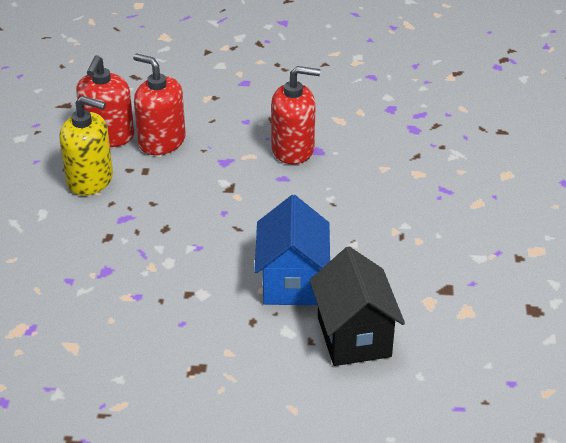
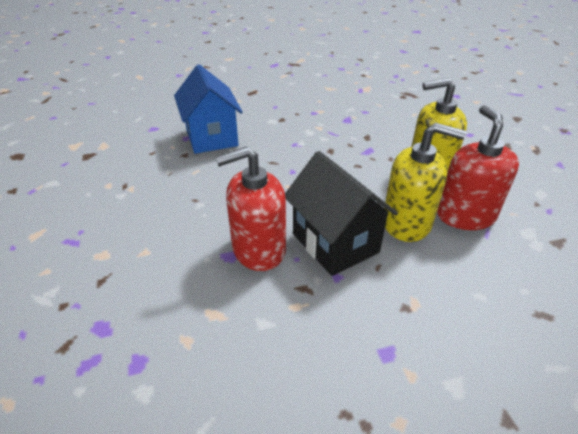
camera: 160 degrees right, 0 degrees up
red soap dispenser [133,53,185,155] -> yellow soap dispenser [384,123,466,242]
black house [310,247,405,366] -> black house moved to [285,151,398,276]

